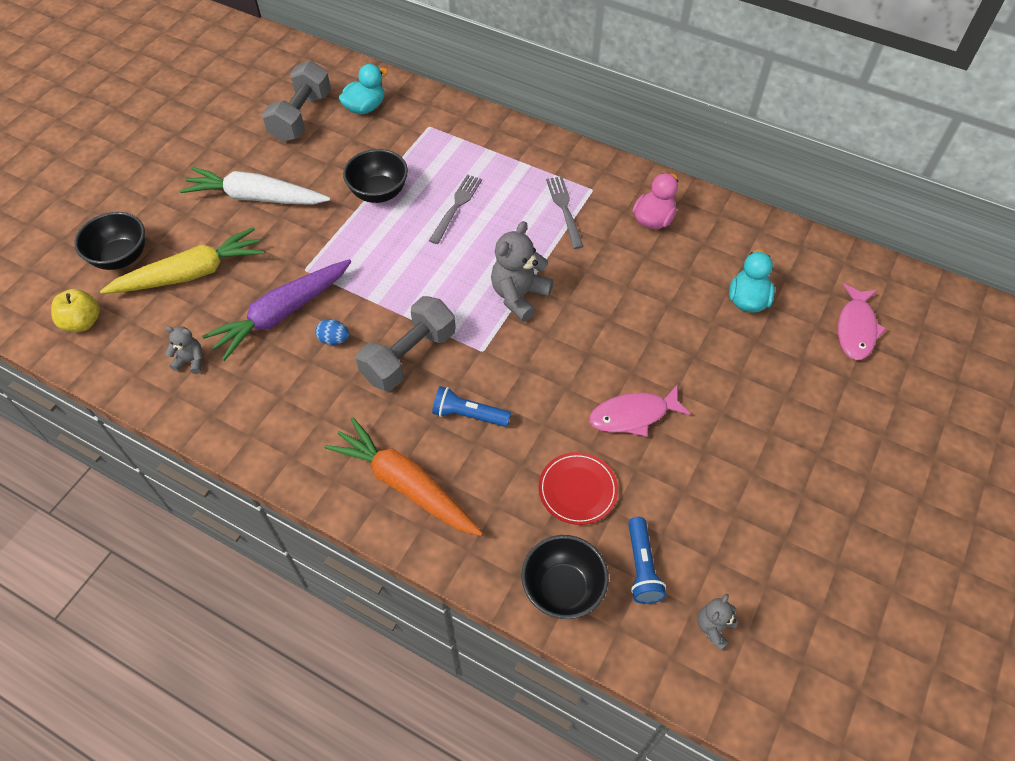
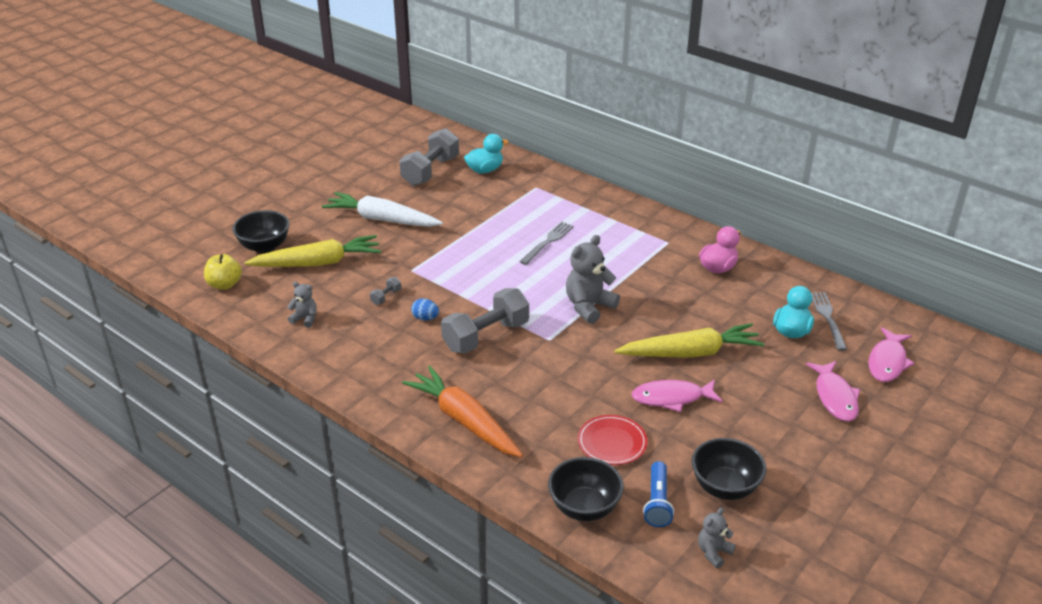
camera: 10 degrees right, 20 degrees down
purple carrot [202,259,351,361] -> grey dumbbell [370,277,401,305]
black bowl [343,149,408,203] -> black bowl moved to [691,438,766,500]
blue flashlight [432,386,511,427] -> none
grey fork [546,176,584,249] -> grey fork moved to [811,292,847,351]
none -> yellow carrot [615,323,764,358]
none -> pink fish [806,361,860,422]

